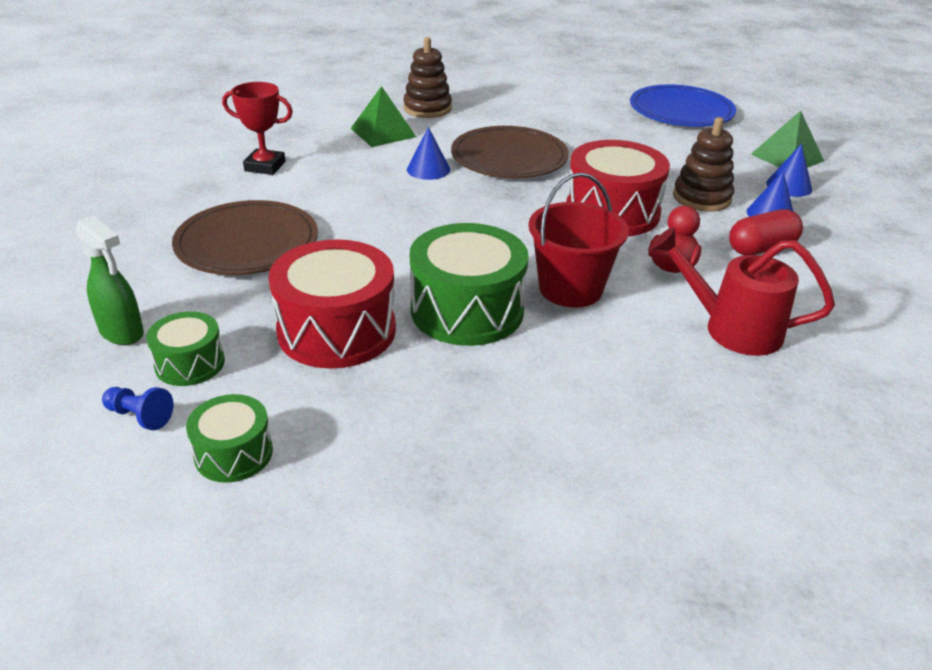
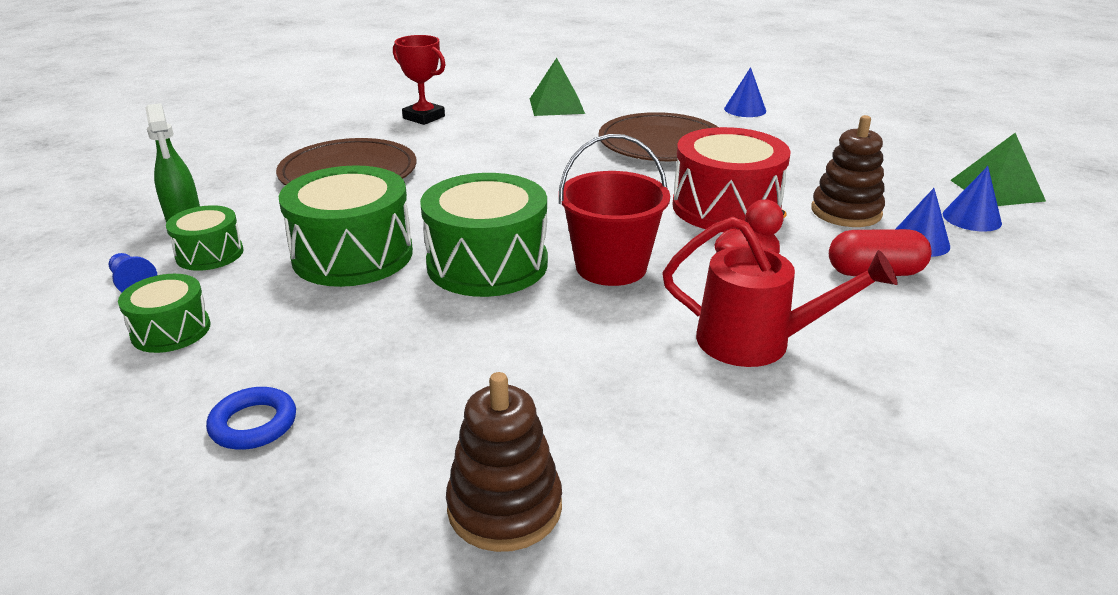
camera: 25 degrees right, 5 degrees down
red drum [269,239,396,369] -> green drum [279,165,413,287]
brown stacking toy [403,37,452,118] -> brown stacking toy moved to [446,372,562,552]
blue cone [407,127,450,180] -> blue cone moved to [724,67,766,117]
blue plate [630,84,736,126] -> none
red watering can [651,227,835,356] -> red watering can turned 150 degrees clockwise [662,217,898,367]
none -> blue ring [206,387,296,450]

